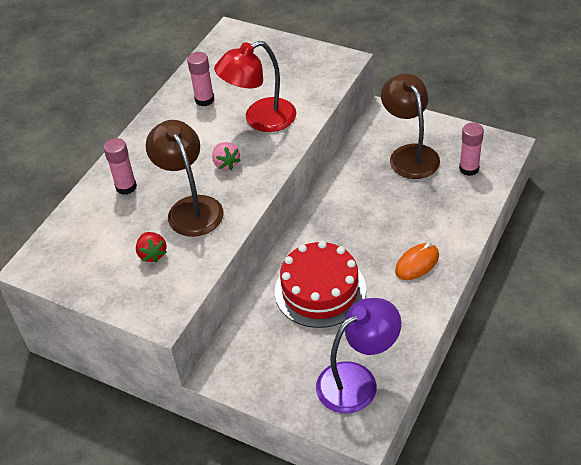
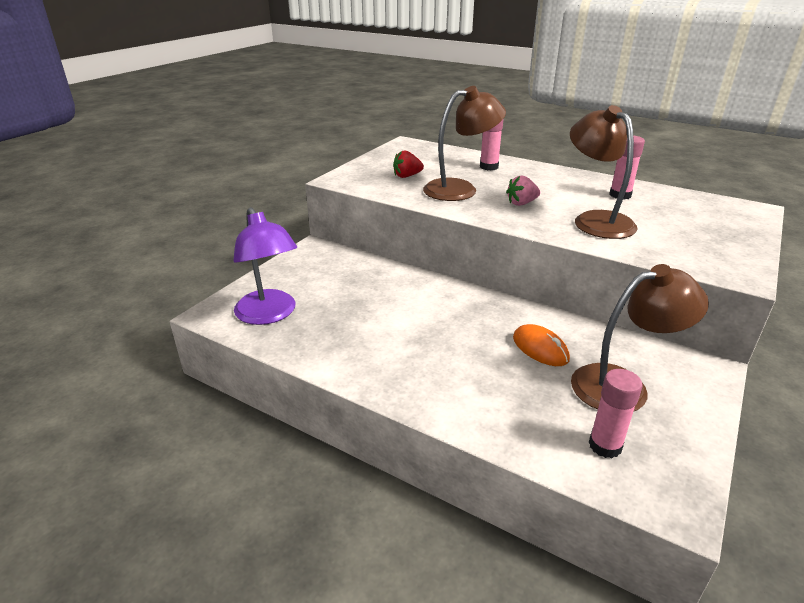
camera: 90 degrees right, 15 degrees down
red lamp [214,41,296,132] -> brown lamp [570,105,637,239]
red cake [275,241,366,328] -> none
orange mouse [395,243,439,280] -> orange mouse moved to [513,324,570,366]

